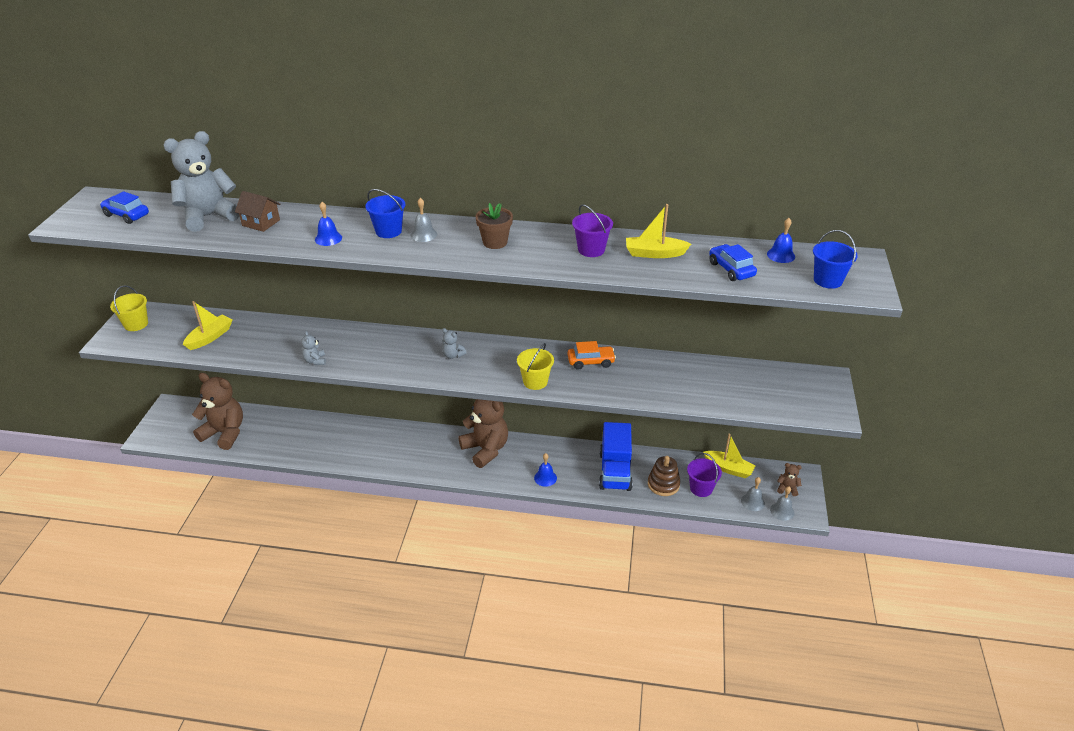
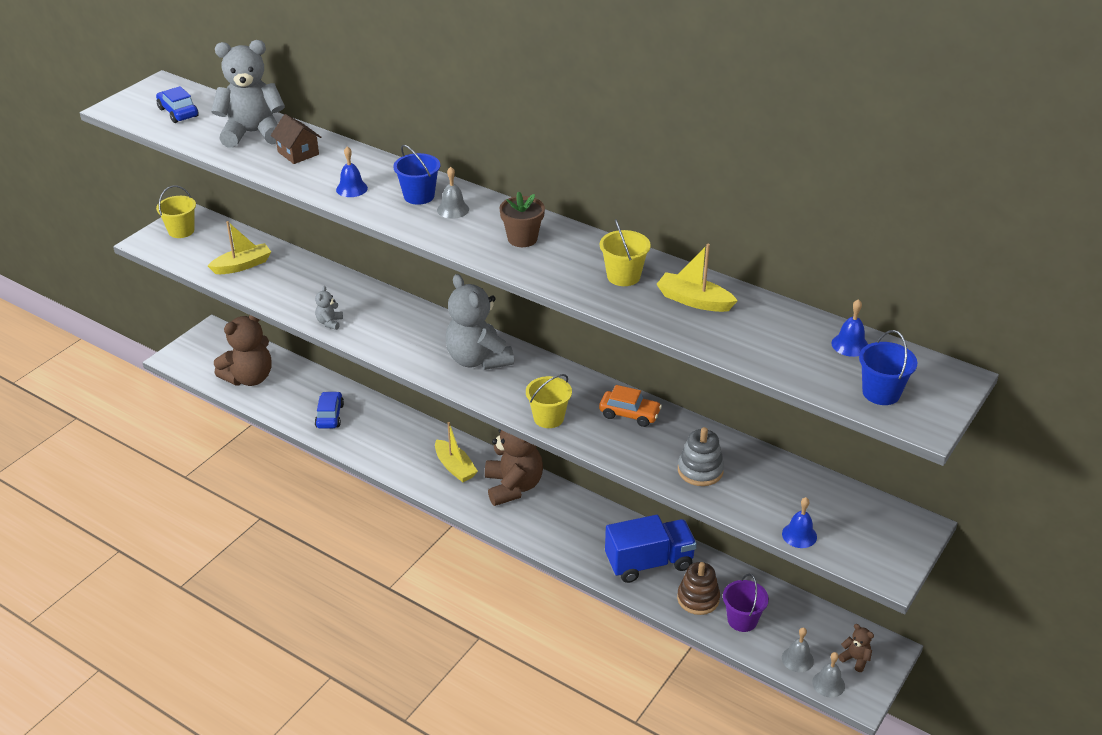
camera: 25 degrees right, 0 degrees up
brown teddy bear [192,373,243,450] -> brown teddy bear turned 90 degrees clockwise [214,315,272,386]
grey teddy bear [442,328,467,359] -> grey teddy bear [445,274,514,370], size x2.34
blue bell [534,453,557,487] -> blue bell moved to [782,497,817,548]
purple bucket [572,204,613,257] -> yellow bucket [600,219,651,286]
blue truck [599,422,633,491] -> blue truck turned 135 degrees counterclockwise [605,515,697,583]
yellow boat [703,434,755,478] -> yellow boat moved to [435,422,478,482]
blue car [709,244,757,281] -> blue car moved to [315,391,344,428]
none -> grey stacking toy [678,427,724,486]

